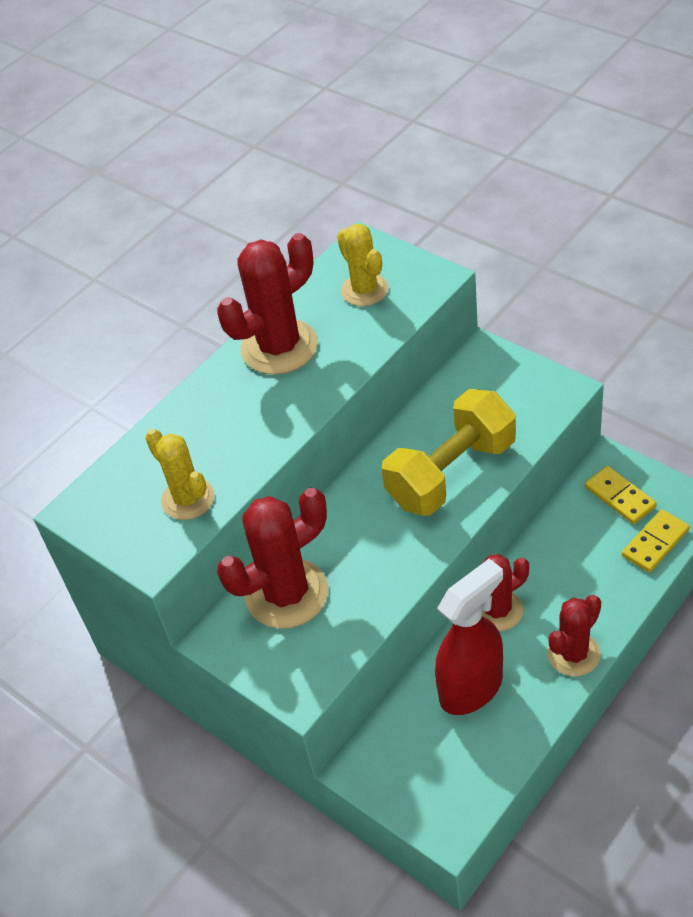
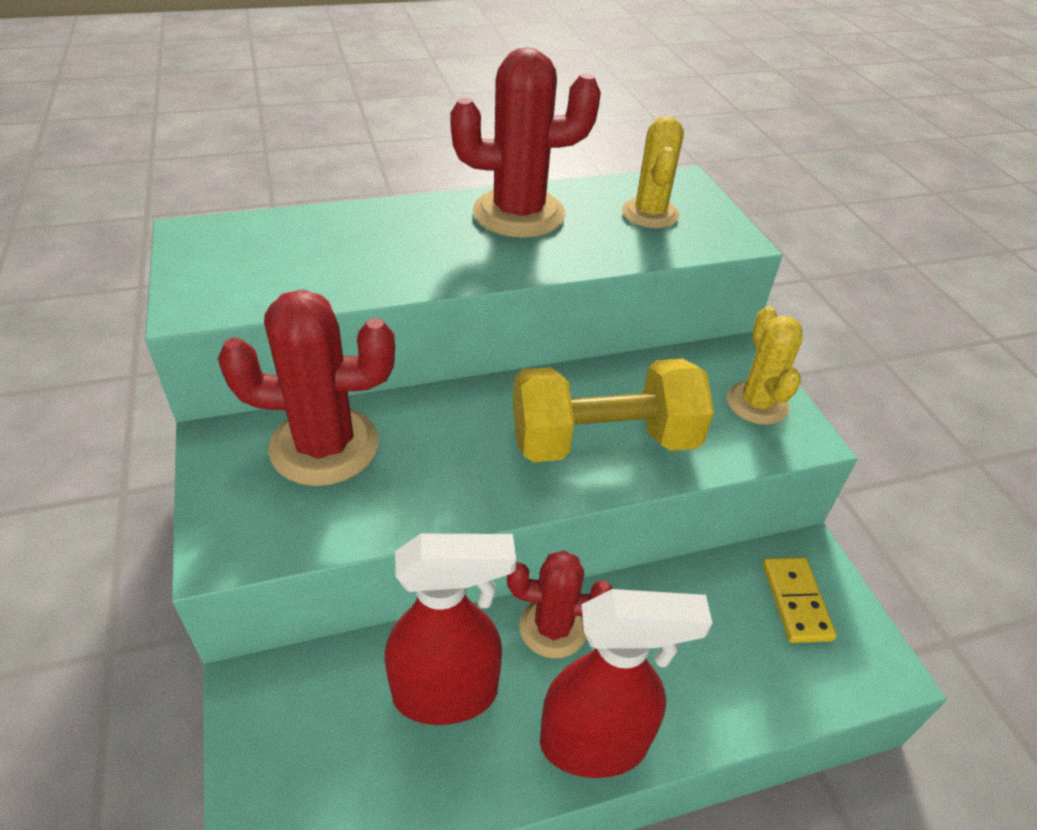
camera: 25 degrees right, 5 degrees down
yellow cactus [145,429,214,520] -> yellow cactus moved to [727,306,803,425]
red cactus [547,595,601,676] -> red spray bottle [540,589,712,778]
yellow domino [622,509,690,573] -> none

